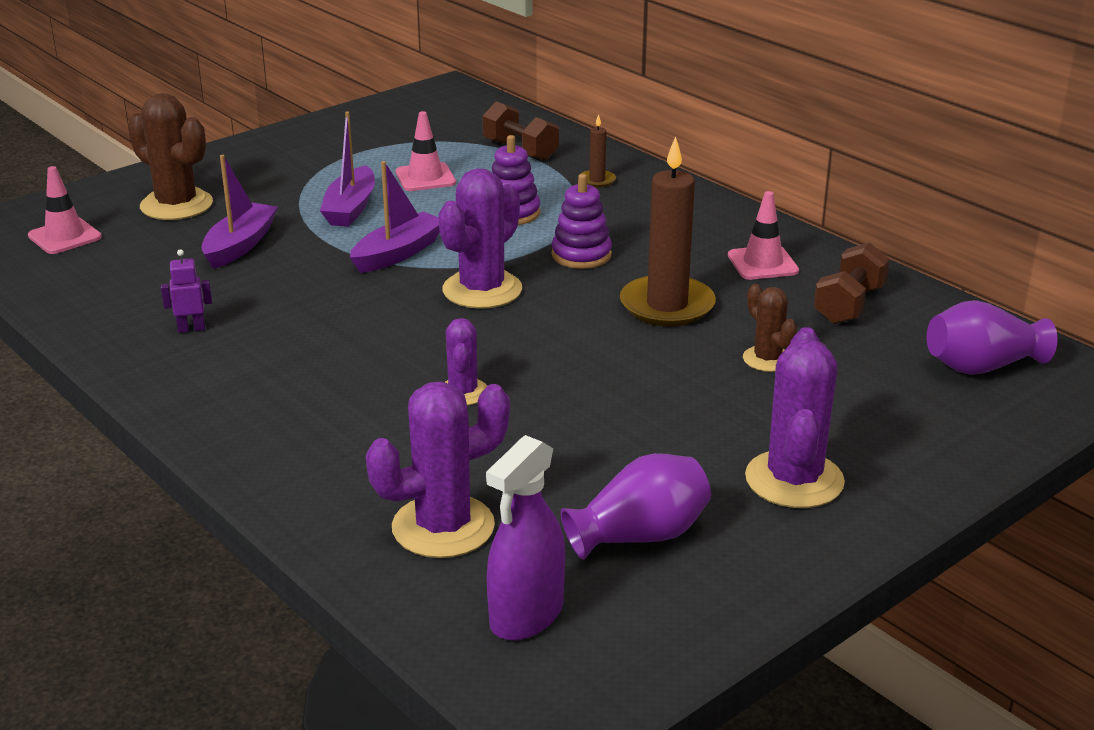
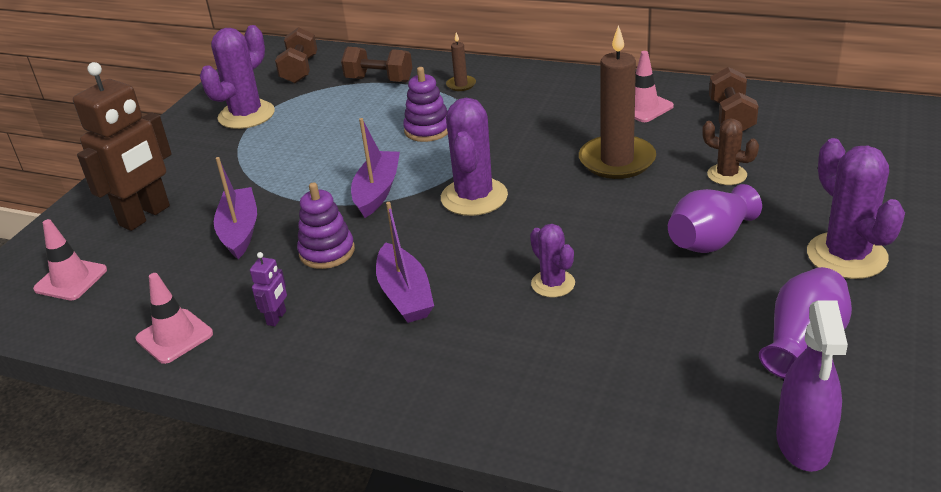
camera: 25 degrees left, 5 degrees up
brown cactus [128,93,213,220] -> brown robot [73,62,172,231]
purple robot [161,249,212,333] -> purple robot turned 150 degrees clockwise [250,252,287,326]
purple boat [320,111,375,227] -> purple boat moved to [376,202,434,323]
purple cactus [366,382,510,558] -> purple cactus moved to [200,25,275,129]
pink traffic cone [396,111,456,191] -> pink traffic cone moved to [135,273,213,364]
purple stacking toy [552,174,612,269] -> purple stacking toy moved to [297,182,355,269]
purple vase [927,300,1058,375] -> purple vase moved to [668,184,762,253]
none -> brown dumbbell [275,27,317,83]

